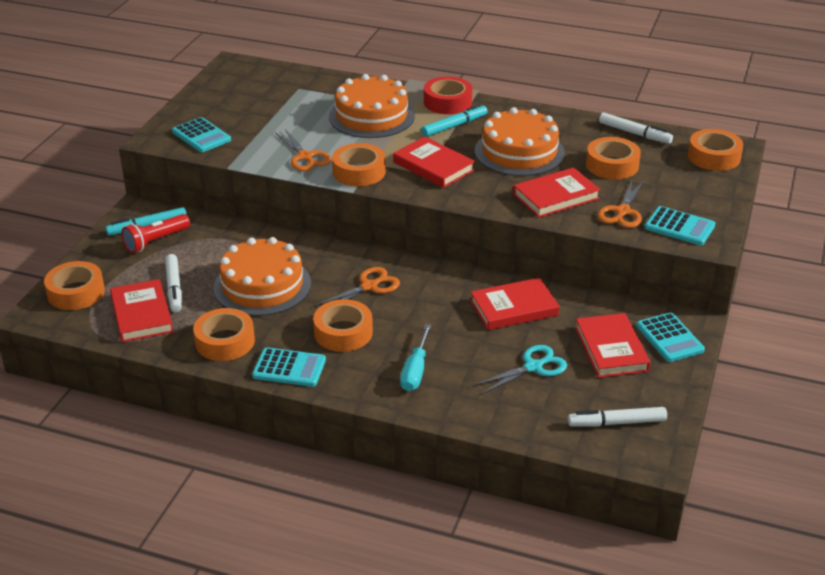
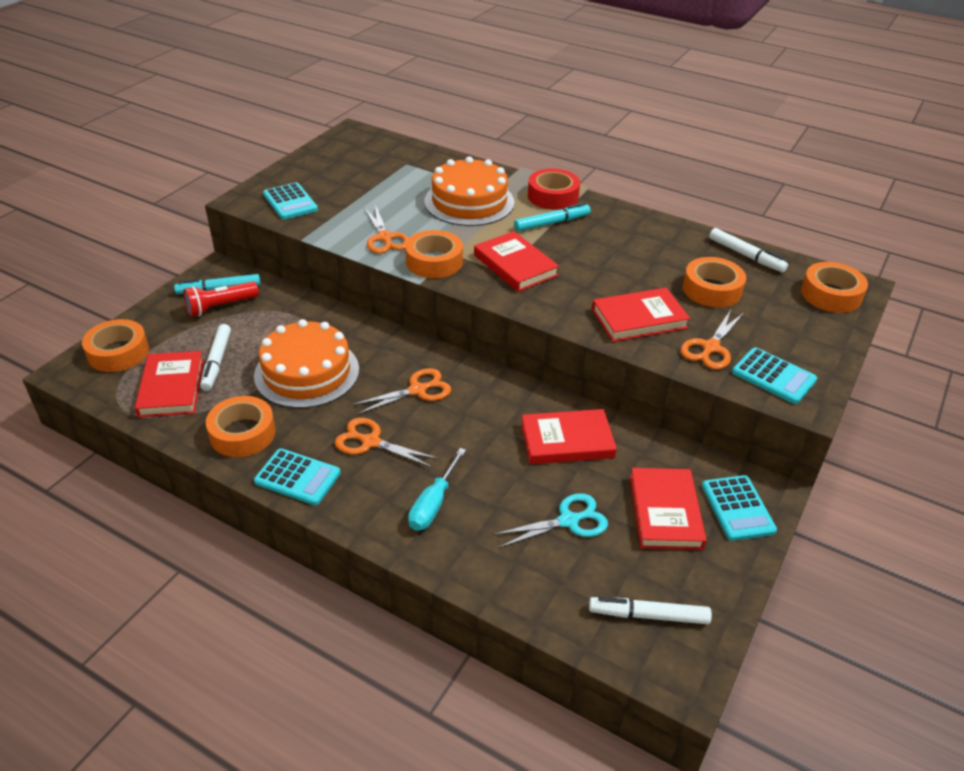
camera: 10 degrees right, 5 degrees up
orange tape [313,299,373,352] -> orange scissors [335,418,439,468]
orange cake [475,107,565,176] -> none

